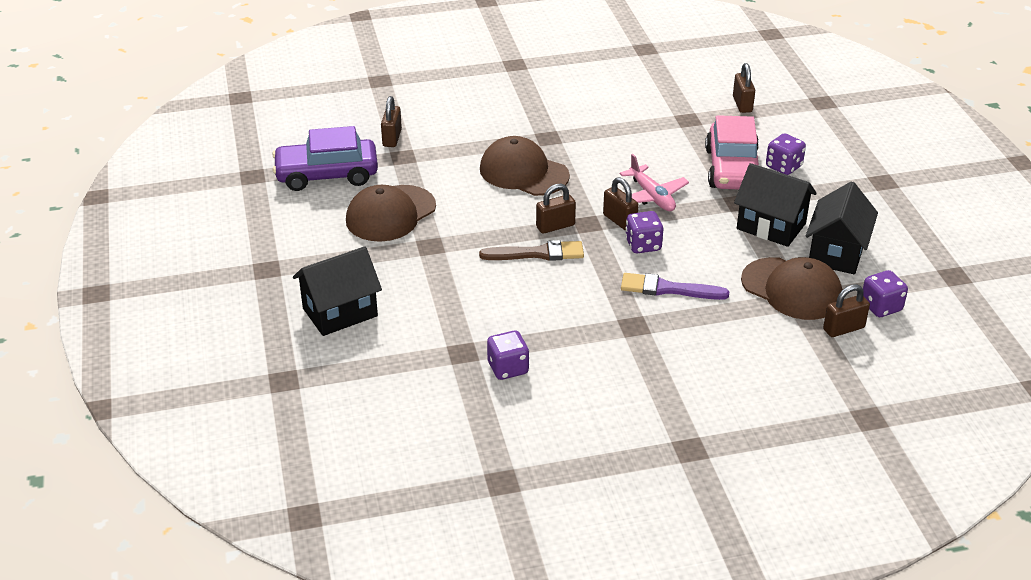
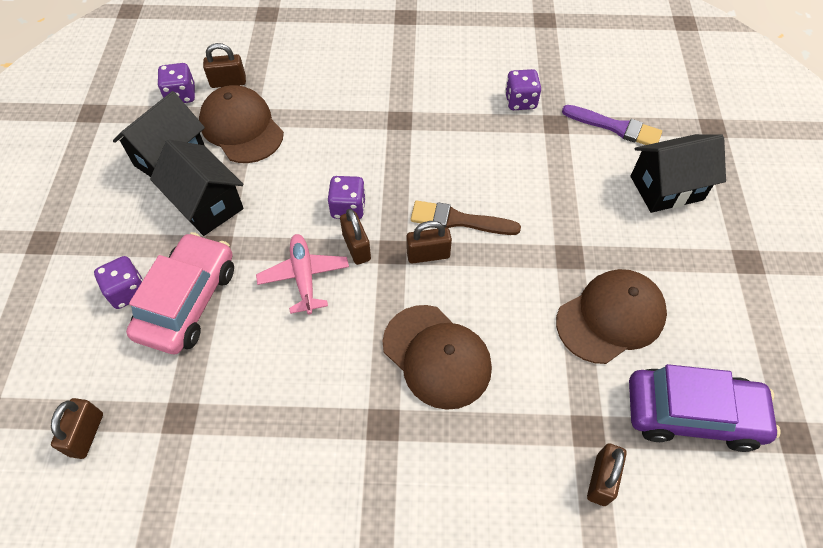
camera: 165 degrees left, 20 degrees up
purple brush [621,273,729,300] -> purple brush moved to [562,105,662,145]

